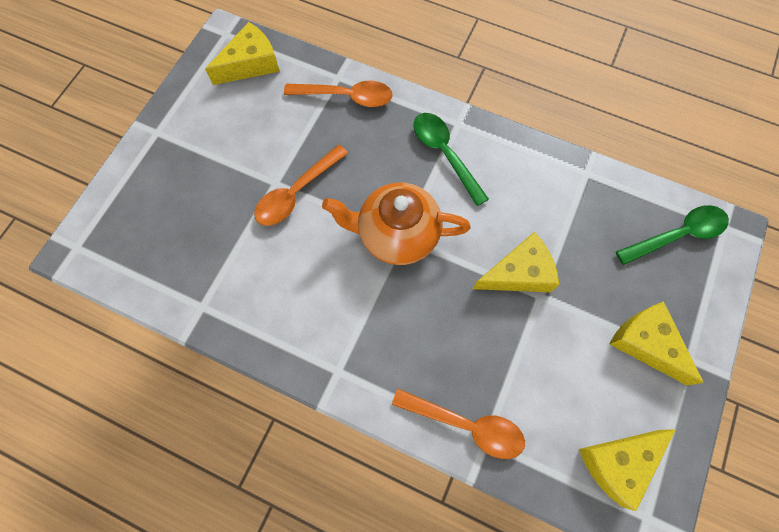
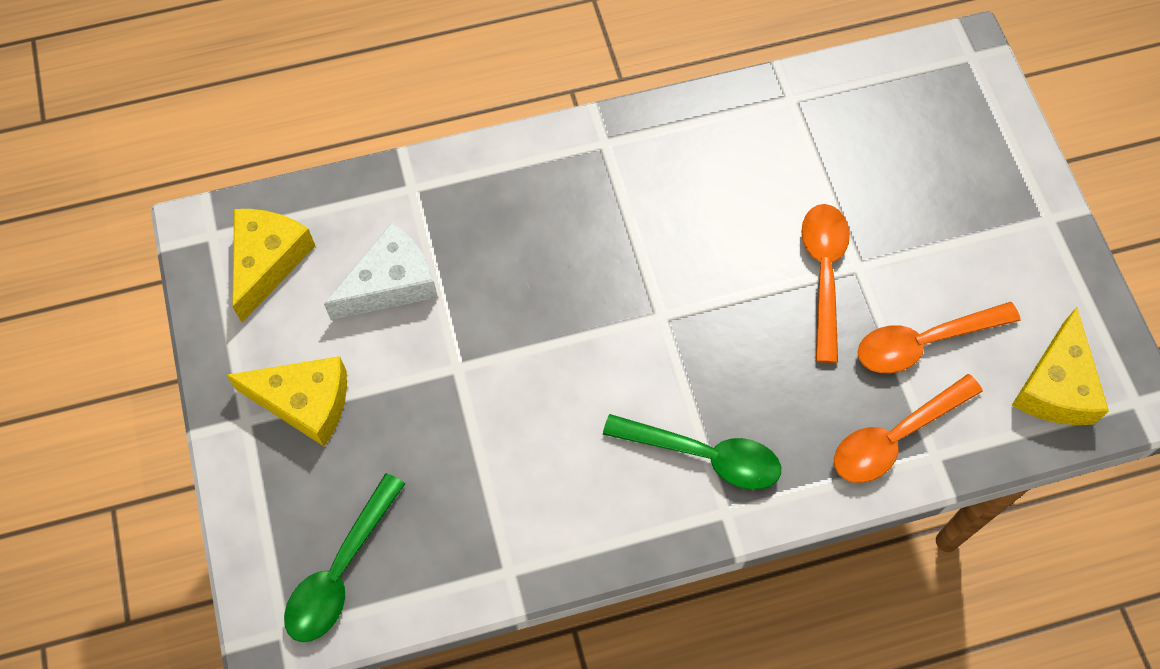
camera: 140 degrees right, 5 degrees down
orange teapot [322,183,471,265] -> none
orange spoon [392,389,525,459] -> orange spoon moved to [857,302,1020,373]
yellow cheese [473,232,559,292] -> none
none -> white cheese [324,222,438,320]

